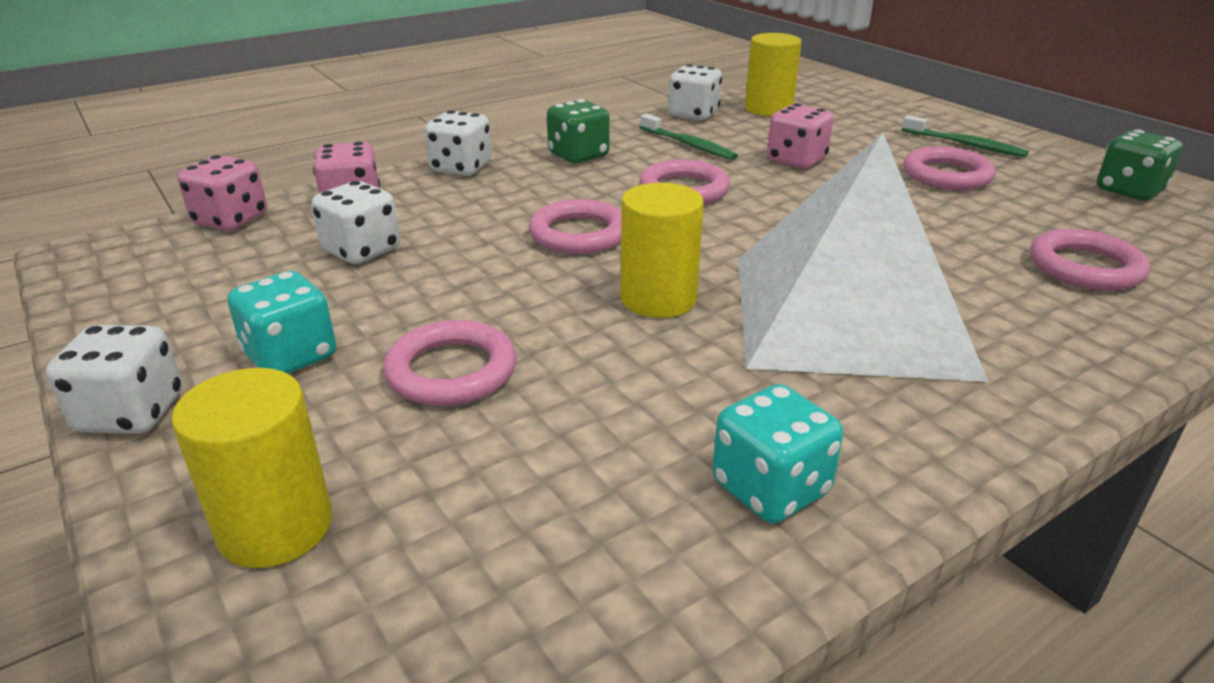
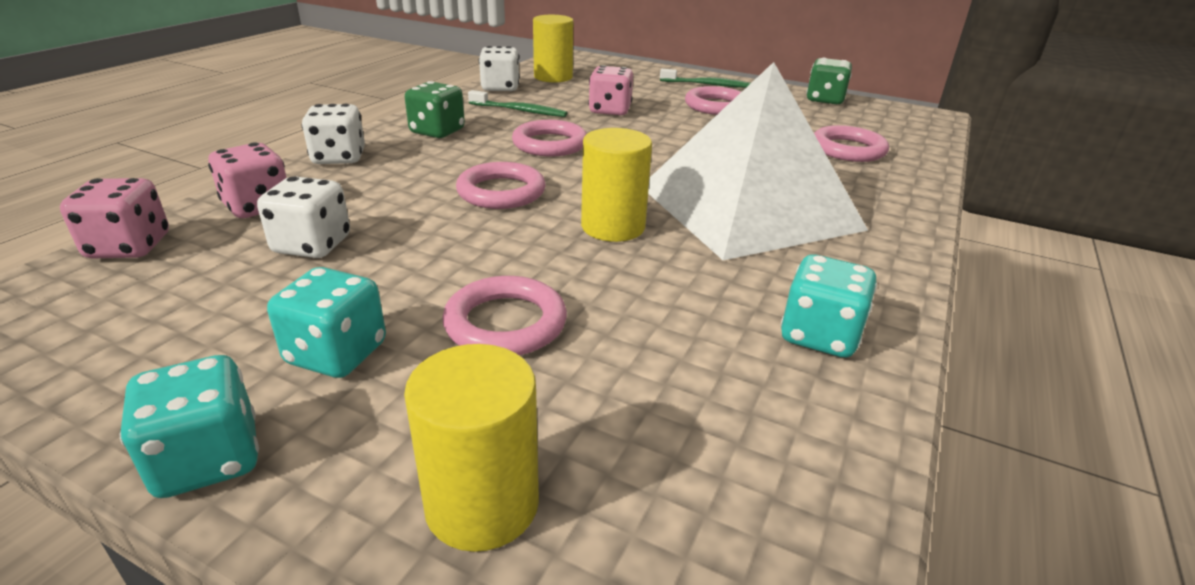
camera: 30 degrees left, 0 degrees up
white dice [46,325,182,434] -> turquoise dice [119,355,259,498]

